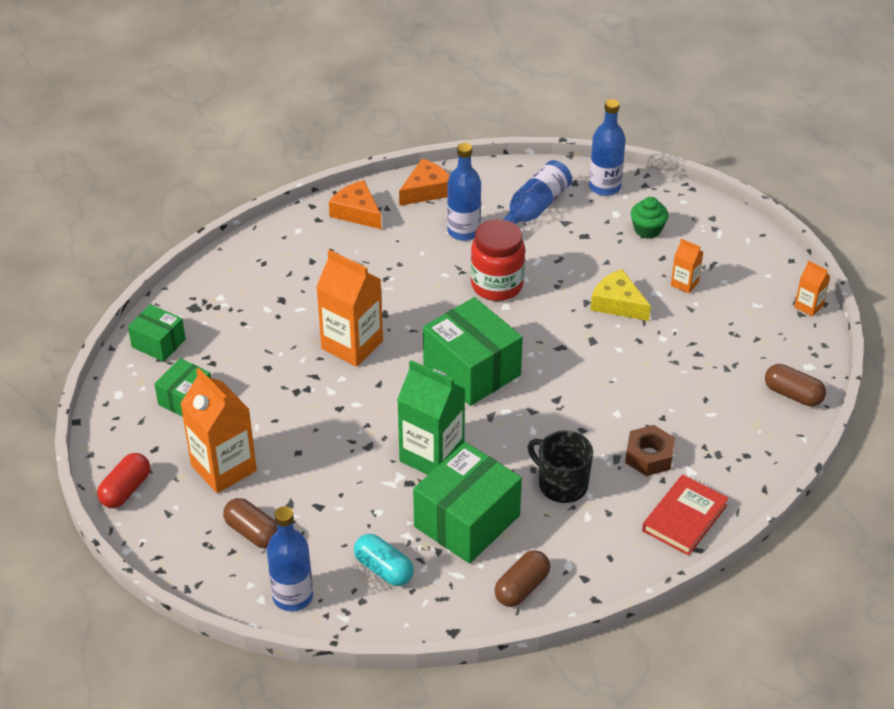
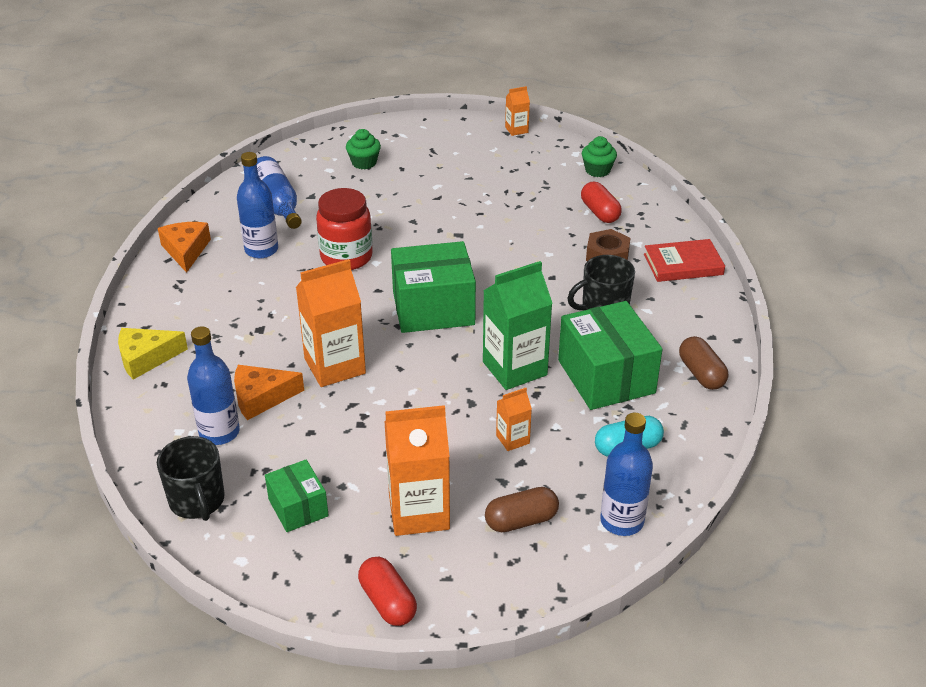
camera: 60 degrees left, 5 degrees down
green box [128,304,186,362] -> black mug [157,436,225,521]
orange cheese [329,180,382,229] -> orange cheese moved to [234,365,304,420]
blue bottle [589,99,626,196] -> blue bottle moved to [187,326,240,445]
yellow cheese [591,269,651,321] -> yellow cheese moved to [118,328,188,380]
red book [642,474,729,556] -> red book turned 75 degrees counterclockwise [644,239,725,282]
orange carton [671,239,703,293] -> orange carton moved to [496,388,532,451]
brown capsule [765,364,826,407] -> green cupcake [582,136,617,177]
none -> red capsule [581,182,622,223]

